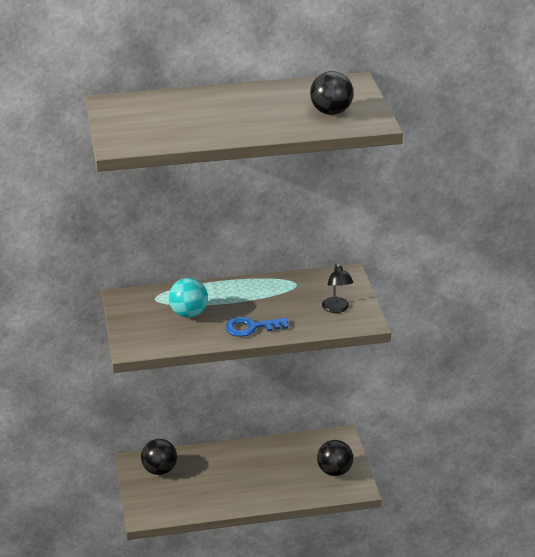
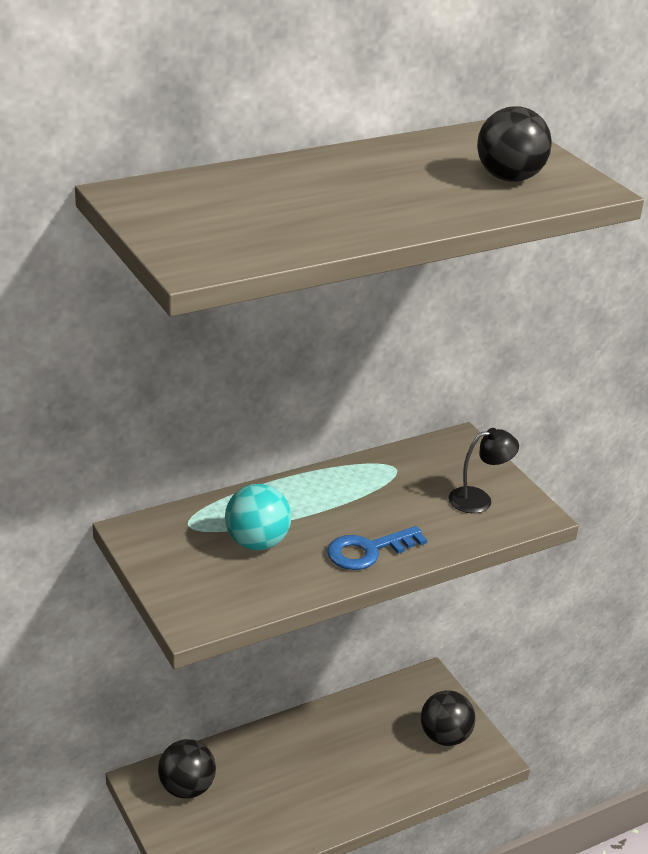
camera: 20 degrees left, 0 degrees up
black lamp [322,263,353,313] -> black lamp turned 75 degrees counterclockwise [449,428,519,513]

